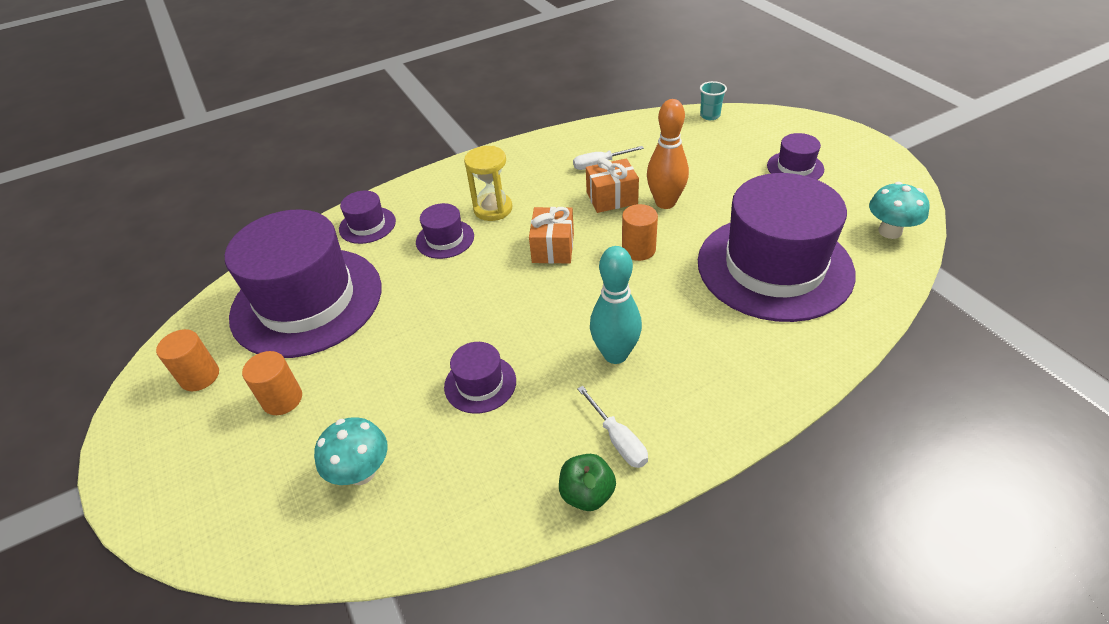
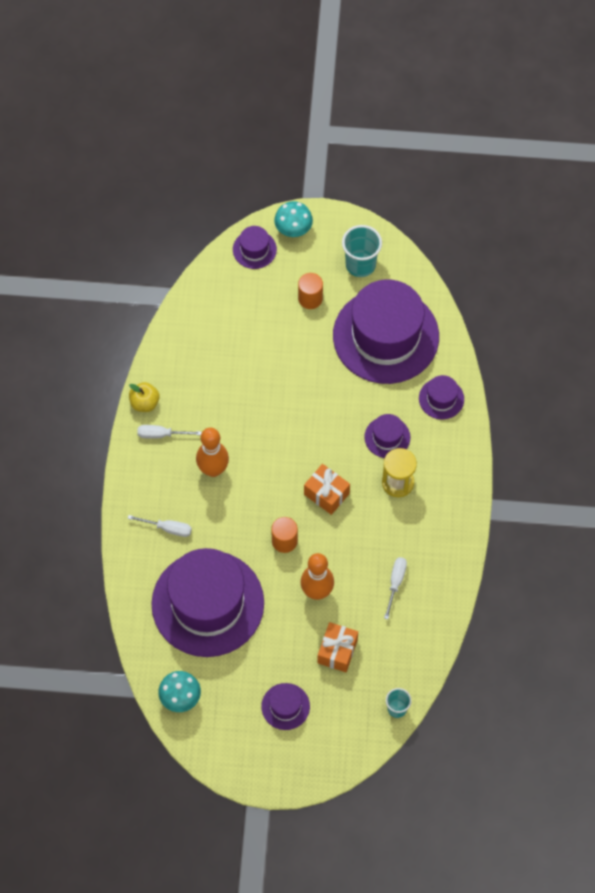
camera: 120 degrees right, 20 degrees up
orange cylinder [156,329,219,391] -> turquoise cup [342,225,382,277]
turquoise mushroom [314,417,388,485] -> turquoise mushroom moved to [274,201,313,237]
purple hat [444,342,516,414] -> purple hat moved to [233,226,277,269]
green apple [559,454,616,511] -> yellow apple [129,382,160,412]
orange gift [586,158,639,213] -> orange gift moved to [317,622,358,672]
turquoise bowling pin [590,246,642,364] -> orange bowling pin [196,428,229,477]
none -> white screwdriver [128,515,192,537]

